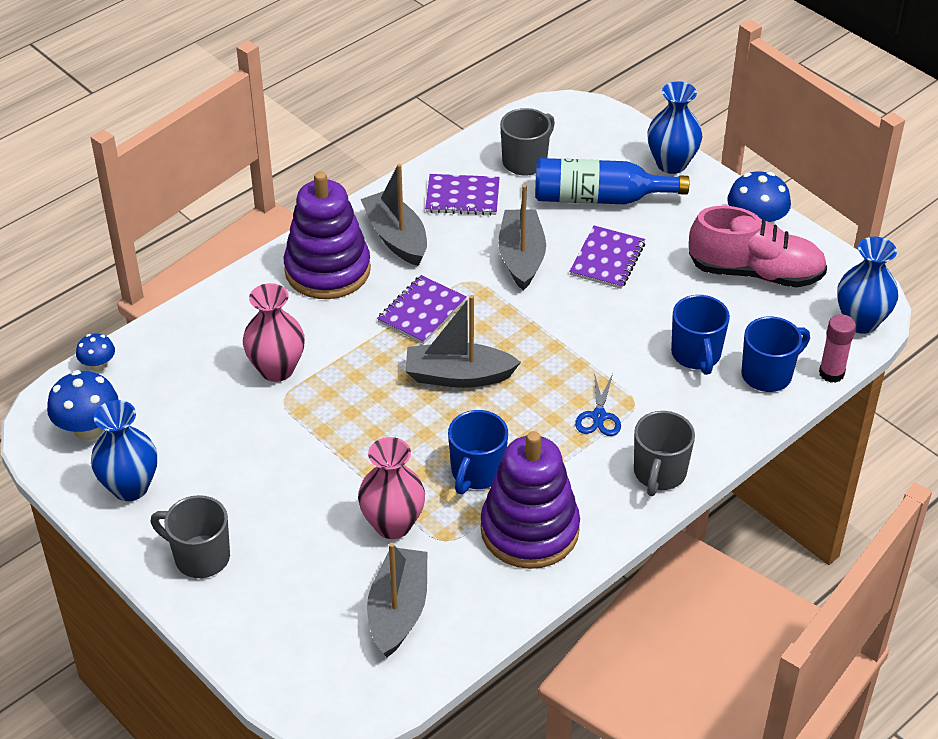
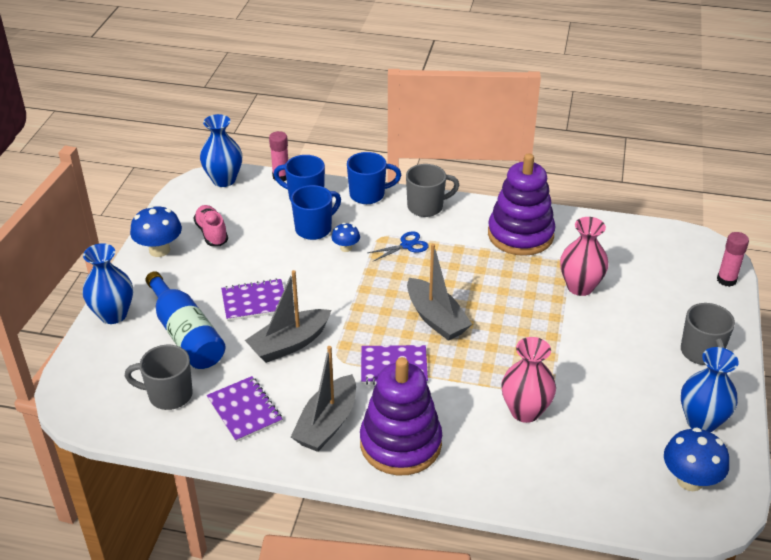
camera: 125 degrees left, 5 degrees down
blue mushroom [76,333,115,372] -> blue mushroom moved to [332,223,360,252]
grey boat [367,543,427,657] -> none
blue mug [448,410,508,494] -> blue mug moved to [347,152,401,204]
pink shoe [689,206,827,288] -> pink shoe [193,205,228,246], size x0.58
none -> pink glue stick [717,232,749,287]

